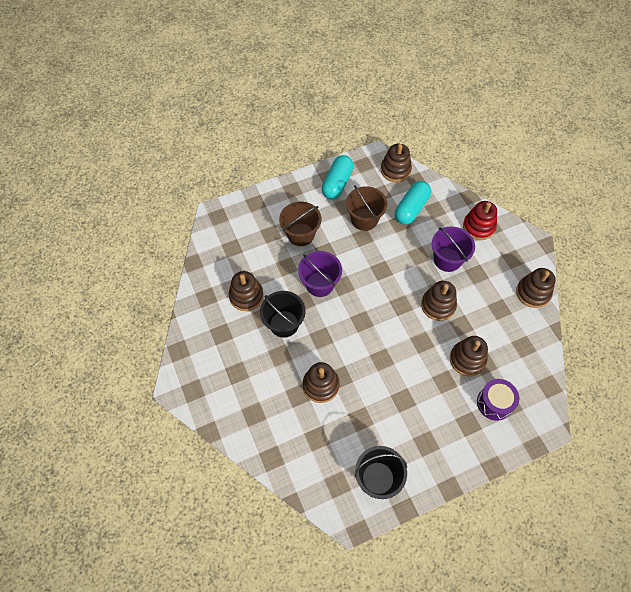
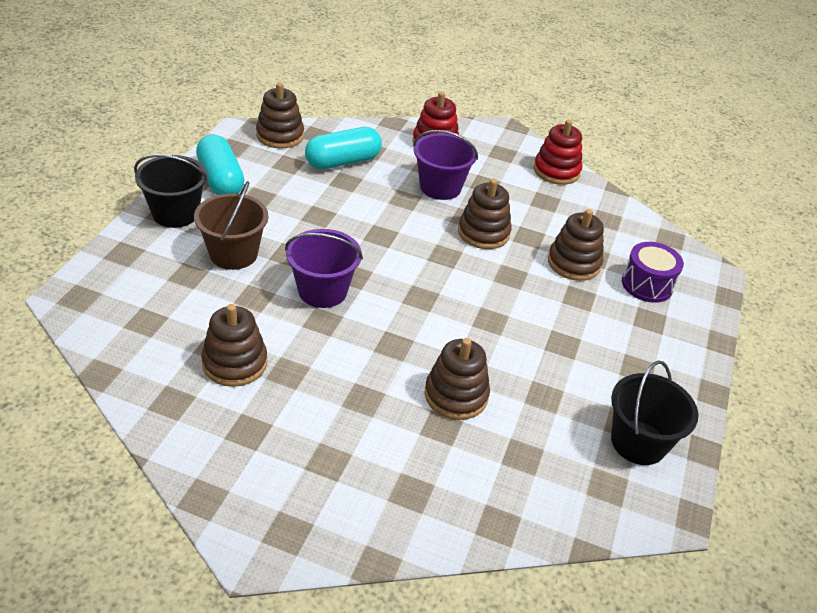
camera: 50 degrees left, 20 degrees down
black bucket [260,291,306,338] -> black bucket moved to [134,154,208,228]
brown bucket [346,185,387,231] -> none
turquoise capsule [395,181,431,224] -> turquoise capsule turned 75 degrees clockwise [305,127,382,169]
brown stacking toy [516,268,556,308] -> red stacking toy [533,120,582,185]

